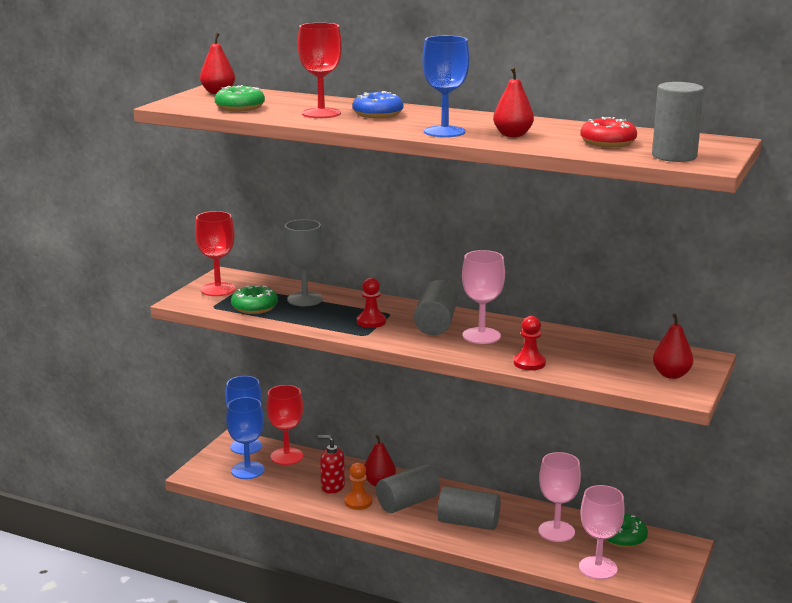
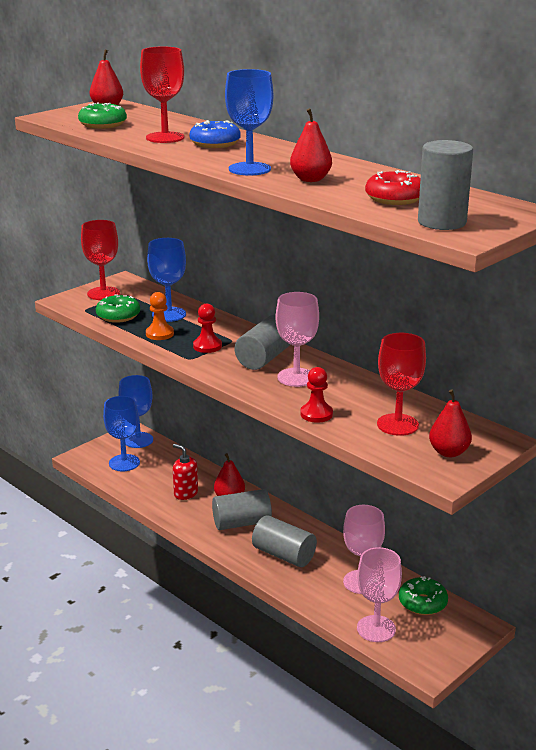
camera: 20 degrees right, 5 degrees up
red goblet [266,385,303,465] -> red goblet moved to [377,333,426,436]
grey goblet [283,219,323,306] -> blue goblet [147,238,186,322]
orange pawn [345,463,372,510] -> orange pawn moved to [146,292,174,340]

